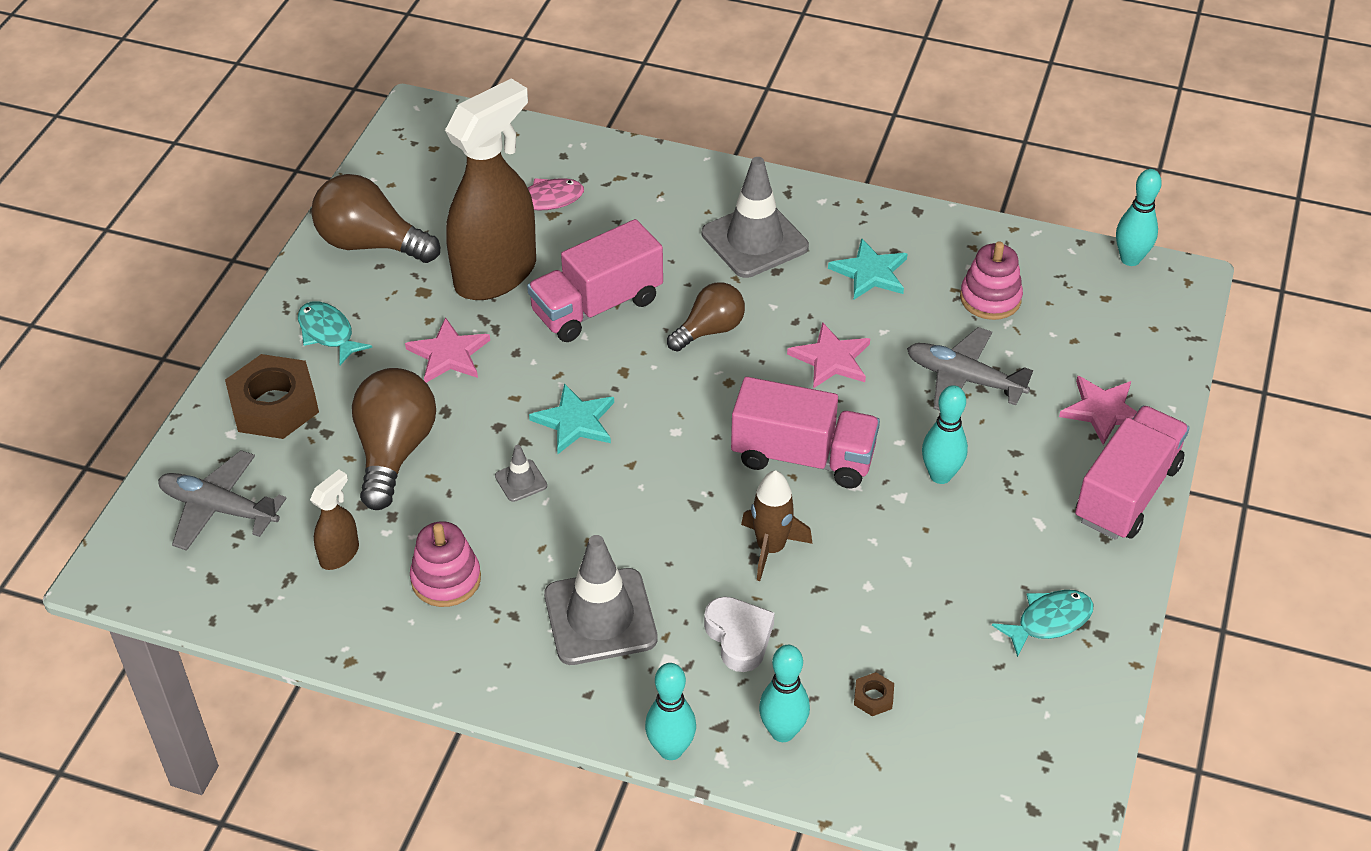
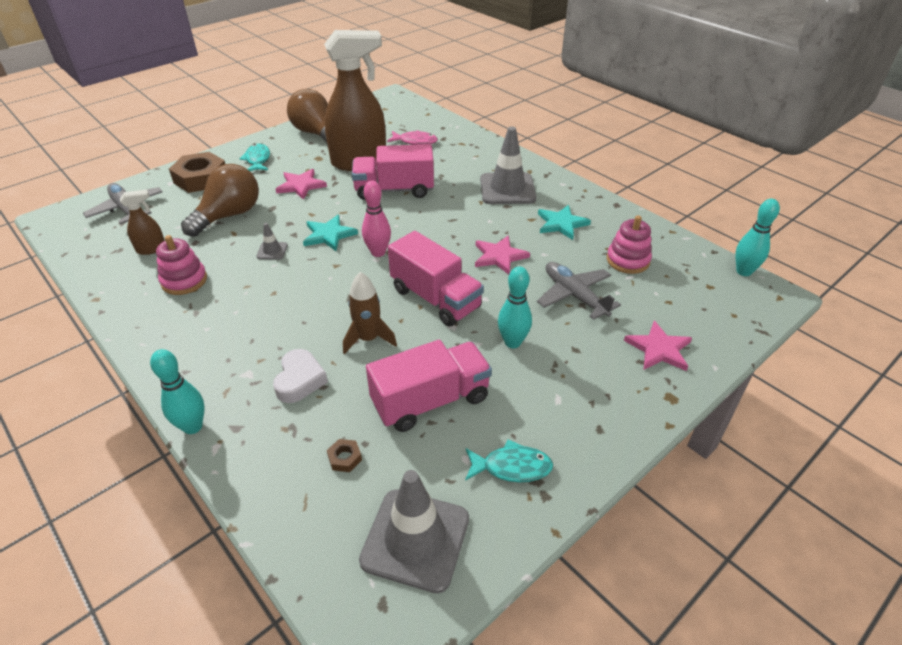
camera: 30 degrees right, 5 degrees down
grey traffic cone [544,535,658,665] -> grey traffic cone moved to [359,470,469,593]
brown light bulb [667,282,745,352] -> none
turquoise bowling pin [759,645,810,742] -> none
pink truck [1075,405,1190,540] -> pink truck moved to [366,340,492,432]
none -> pink bowling pin [362,181,391,257]

